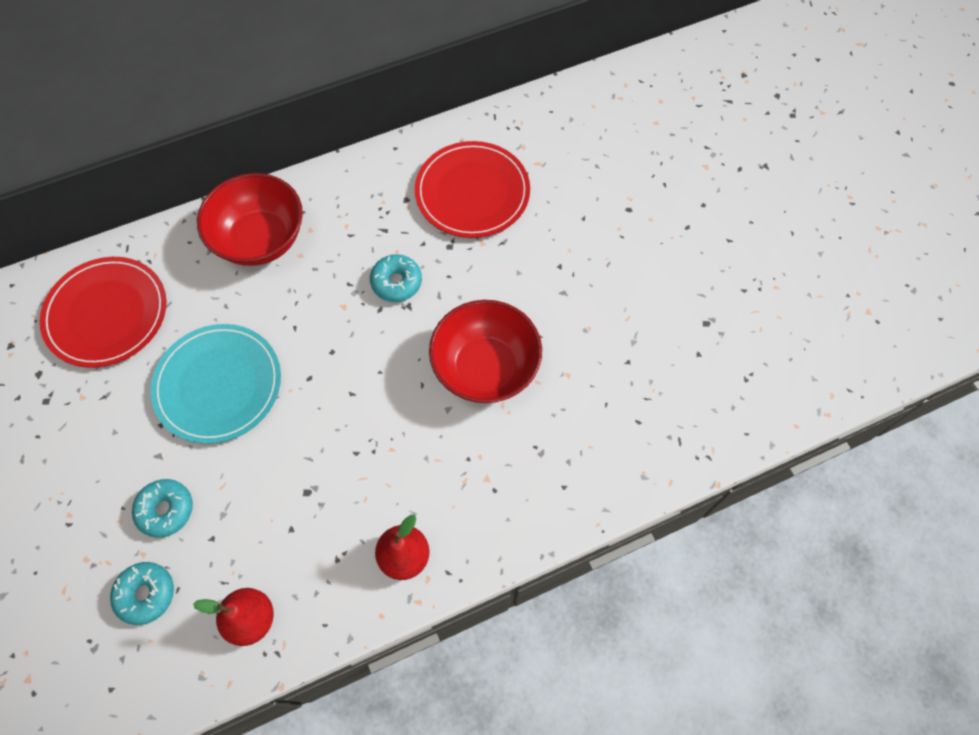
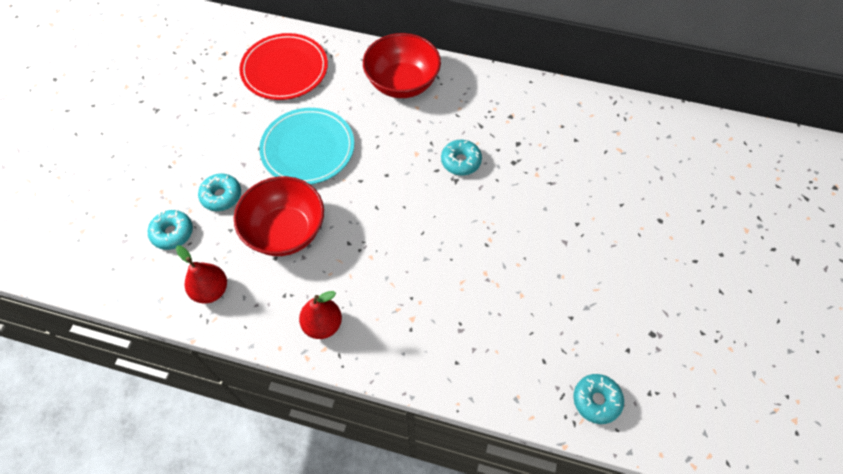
camera: 40 degrees right, 5 degrees down
red plate [415,141,530,238] -> none
red bowl [429,300,542,403] -> red bowl moved to [234,176,324,256]
none -> turquoise donut [573,374,624,424]

